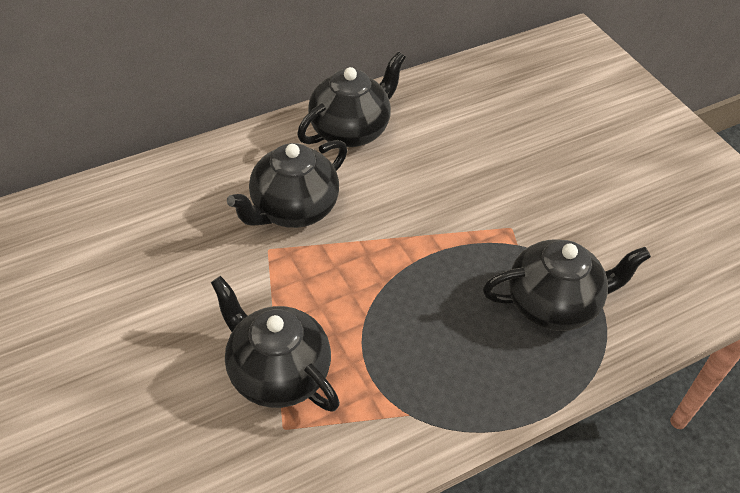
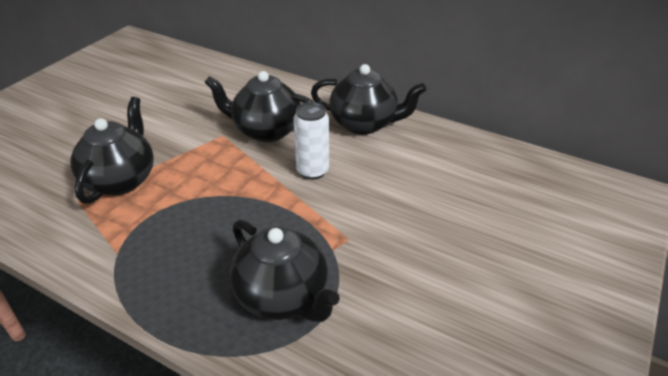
camera: 60 degrees right, 10 degrees down
none -> white can [293,102,329,180]

